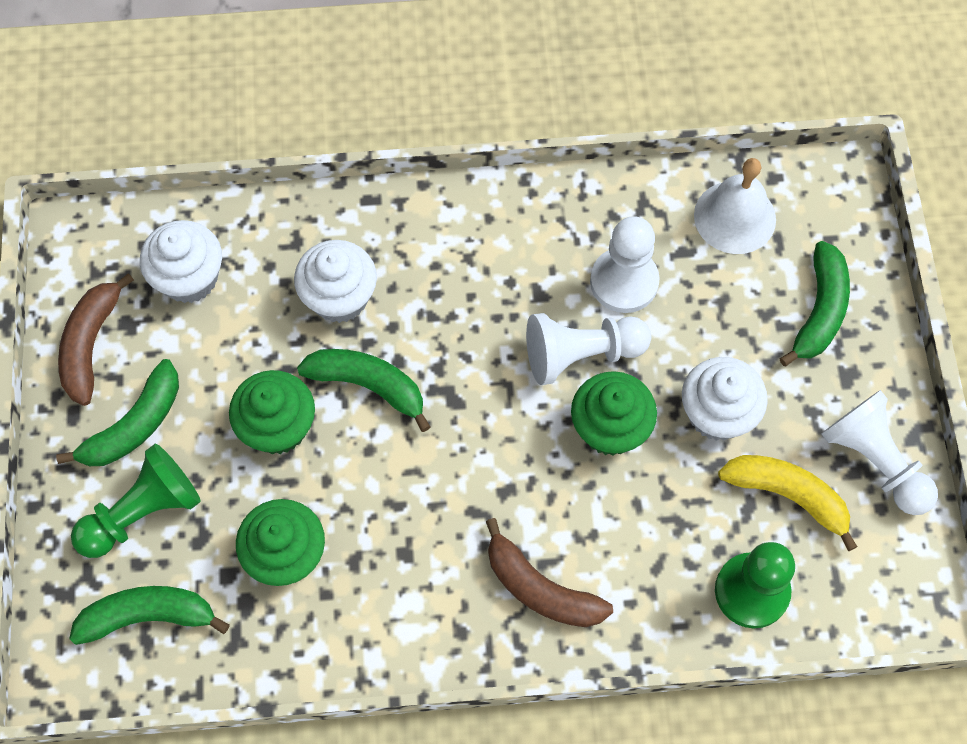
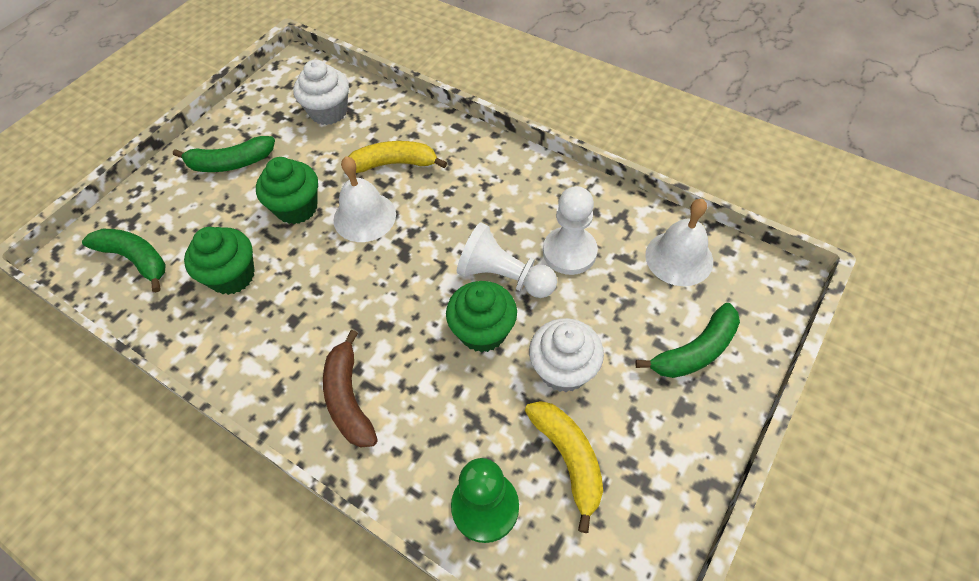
camera: 40 degrees right, 10 degrees down
brown banana [58,273,134,406] -> none
green pawn [71,444,201,558] -> none
white cupcake [294,240,377,323] -> yellow banana [348,141,447,173]
green banana [297,349,431,432] -> white bell [333,156,396,242]
white pawn [821,390,938,515] -> none

